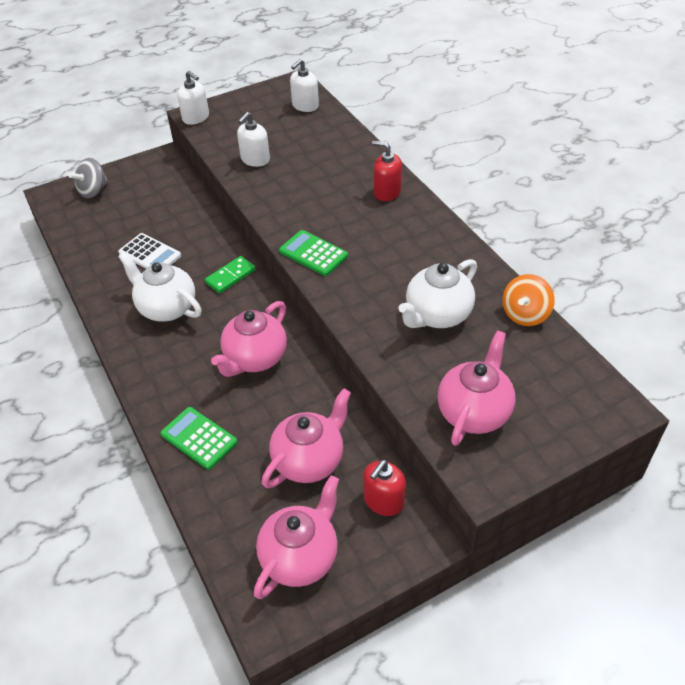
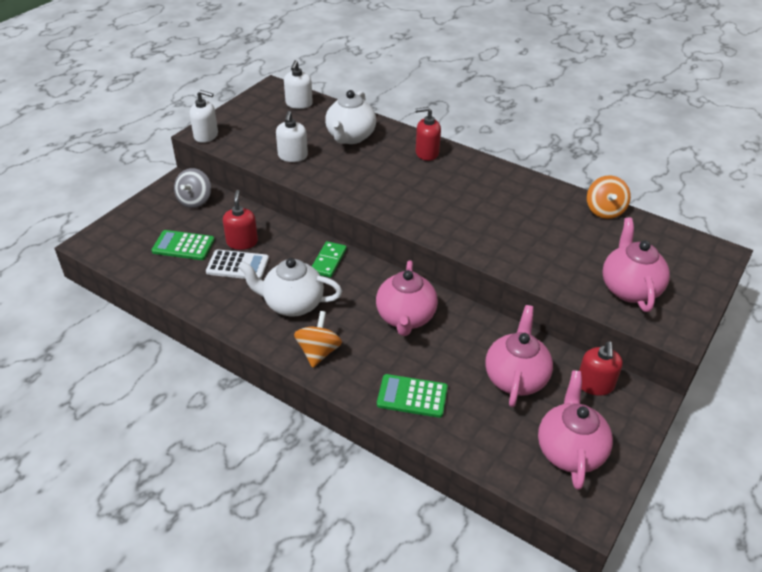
camera: 30 degrees left, 5 degrees down
grey spinning top [68,158,108,198] -> grey spinning top moved to [174,168,211,208]
green calculator [279,230,348,276] -> green calculator moved to [152,230,215,260]
white teapot [398,259,477,328] -> white teapot moved to [325,90,376,144]
none -> red soap dispenser [223,190,258,250]
none -> orange spinning top [294,311,342,368]

